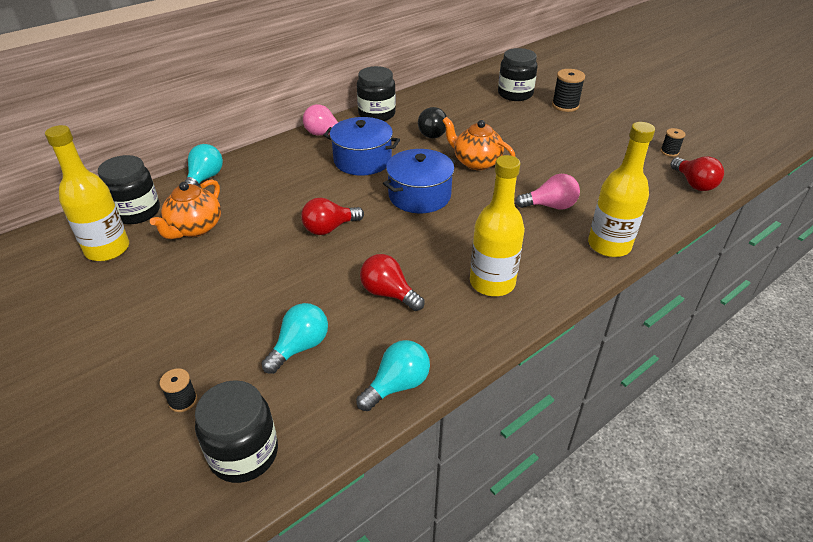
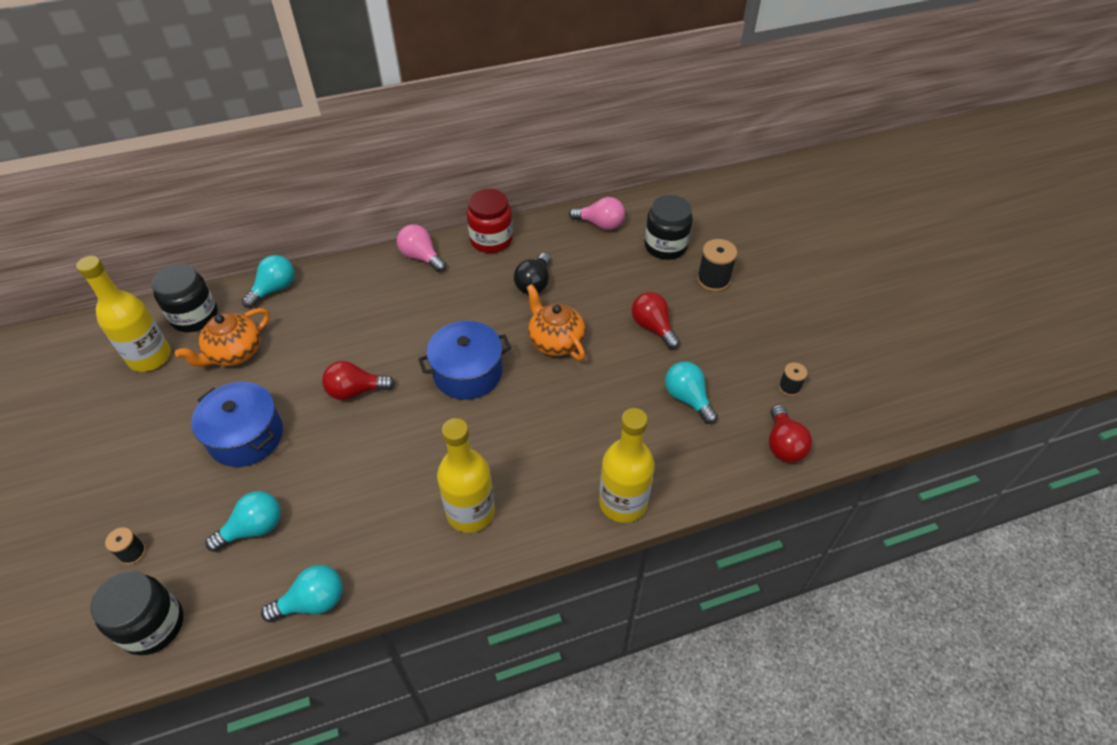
camera: 20 degrees right, 10 degrees up
blue pot [323,117,400,176] -> blue pot moved to [191,382,283,467]
black jar [357,66,396,121] -> red jar [467,189,513,253]
red light bulb [360,254,424,311] -> red light bulb moved to [632,292,680,349]
pink light bulb [515,174,580,209] -> pink light bulb moved to [569,197,625,230]
none -> turquoise light bulb [665,362,718,424]

